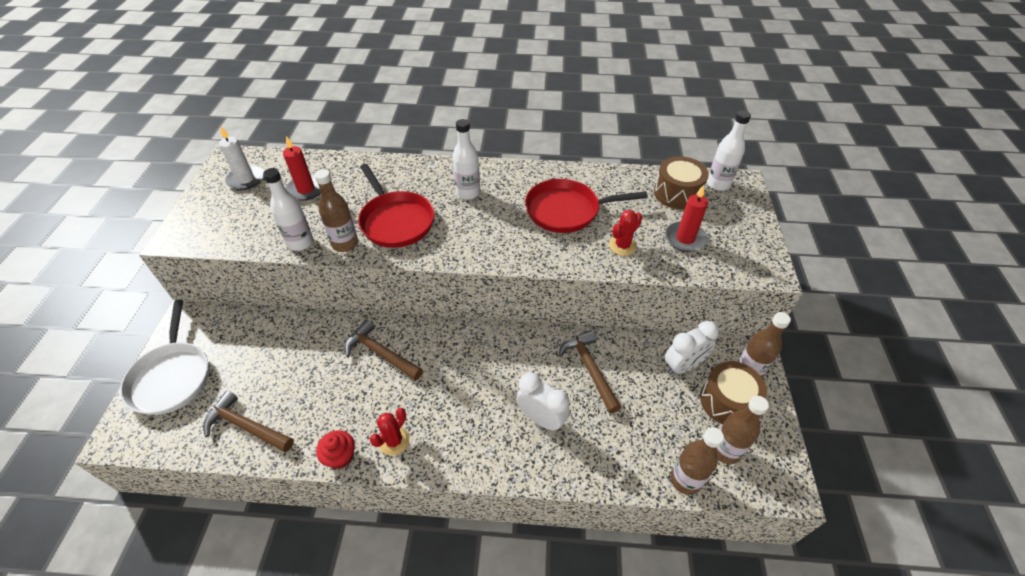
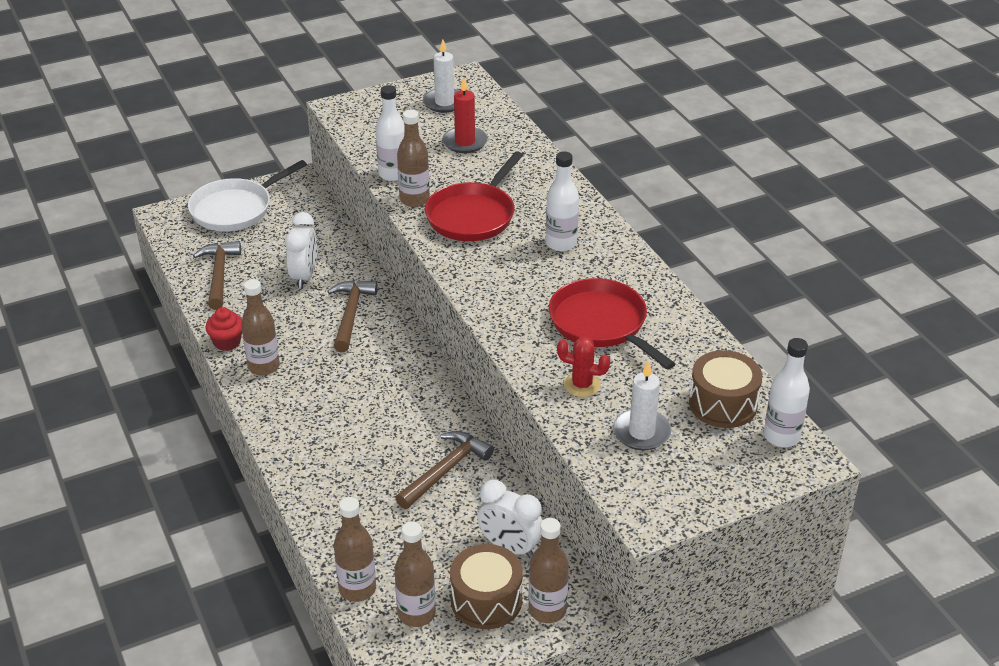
camera: 60 degrees right, 10 degrees down
red cactus [370,408,410,456] -> brown bottle [241,279,280,376]
white clock [516,373,570,431] -> white clock moved to [285,212,317,288]
red candle [665,185,708,252] -> white candle [613,361,672,450]

